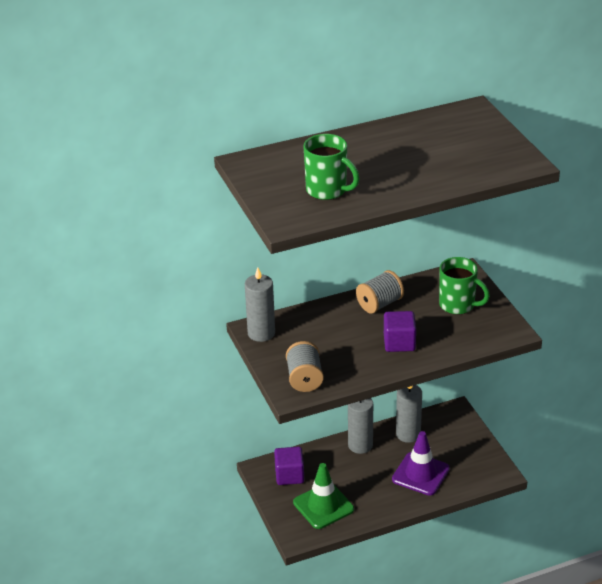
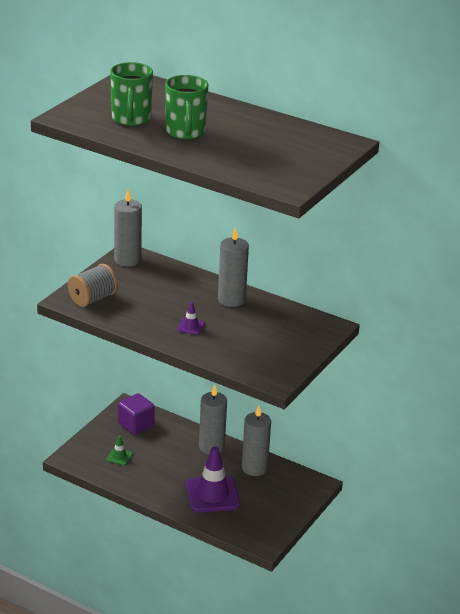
camera: 50 degrees right, 5 degrees down
green traffic cone [293,463,354,529] -> green traffic cone [106,436,133,465], size x0.45
grey spool [356,270,404,314] -> grey candle [218,227,249,307]
purple cube [384,311,416,352] -> purple traffic cone [177,302,205,335]
green mug [439,257,490,315] -> green mug moved to [165,75,209,140]

